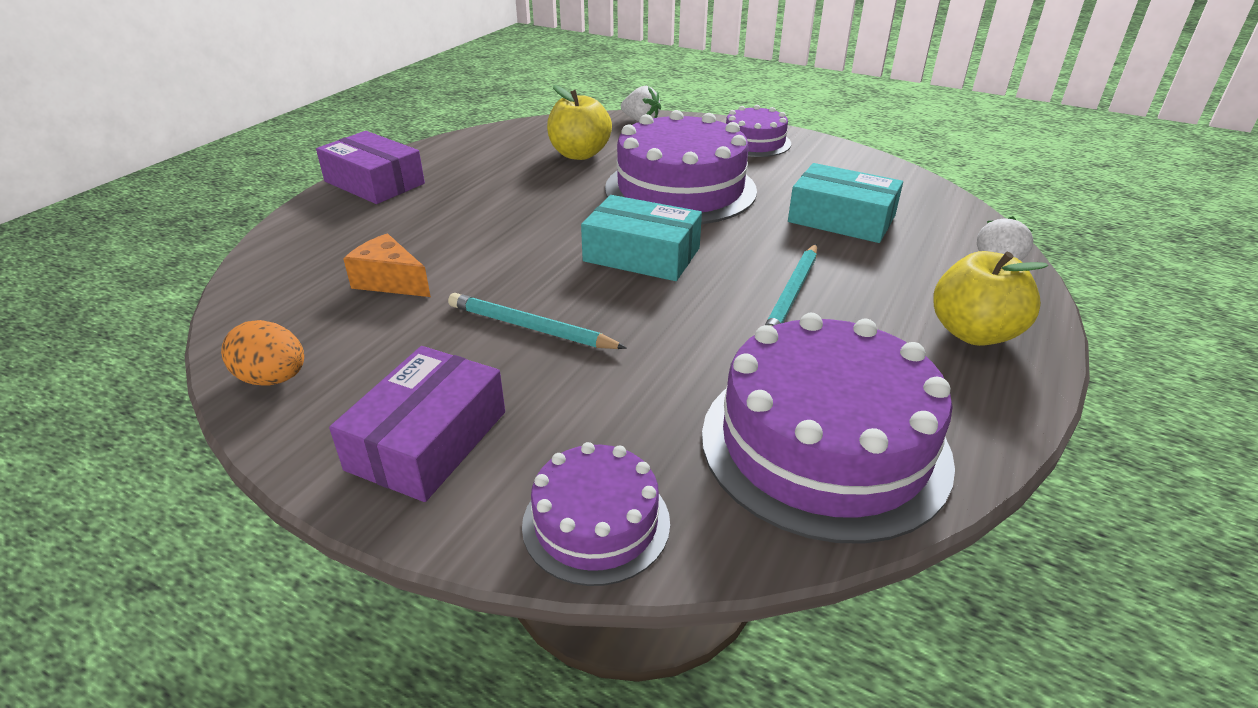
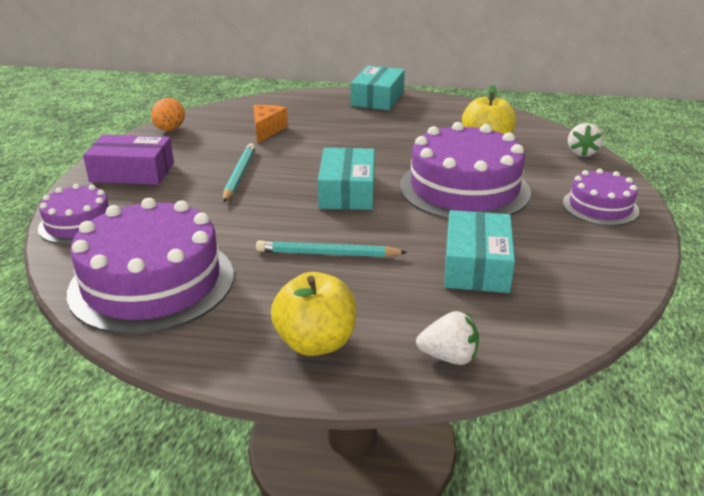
camera: 70 degrees right, 5 degrees down
purple box [316,131,425,204] -> turquoise box [351,66,405,110]

